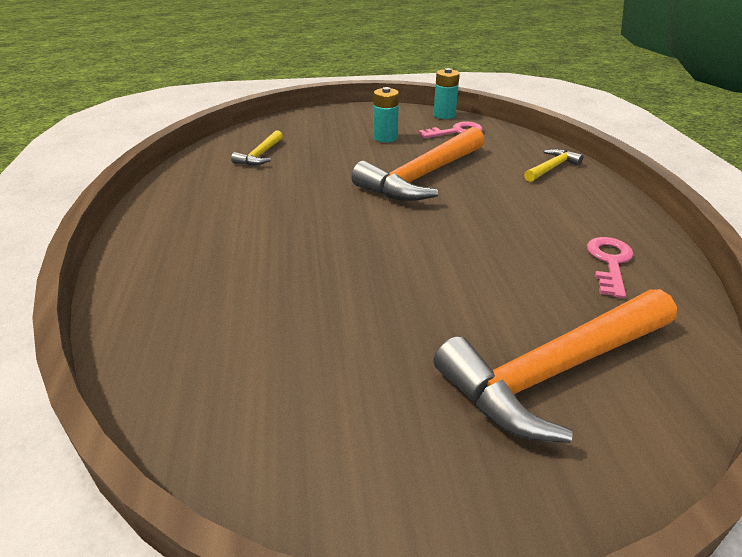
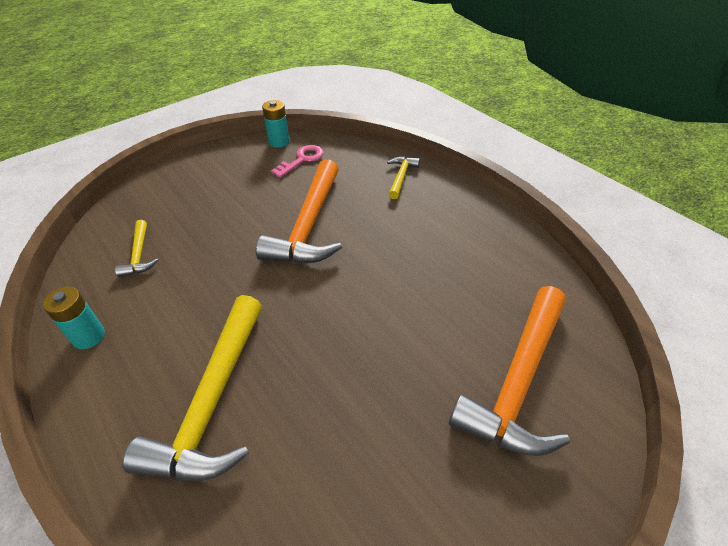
camera: 30 degrees left, 10 degrees up
turquoise battery [373,87,399,142] -> turquoise battery moved to [43,286,105,349]
pink key [587,237,633,298] -> none
none -> yellow hammer [123,295,262,481]

